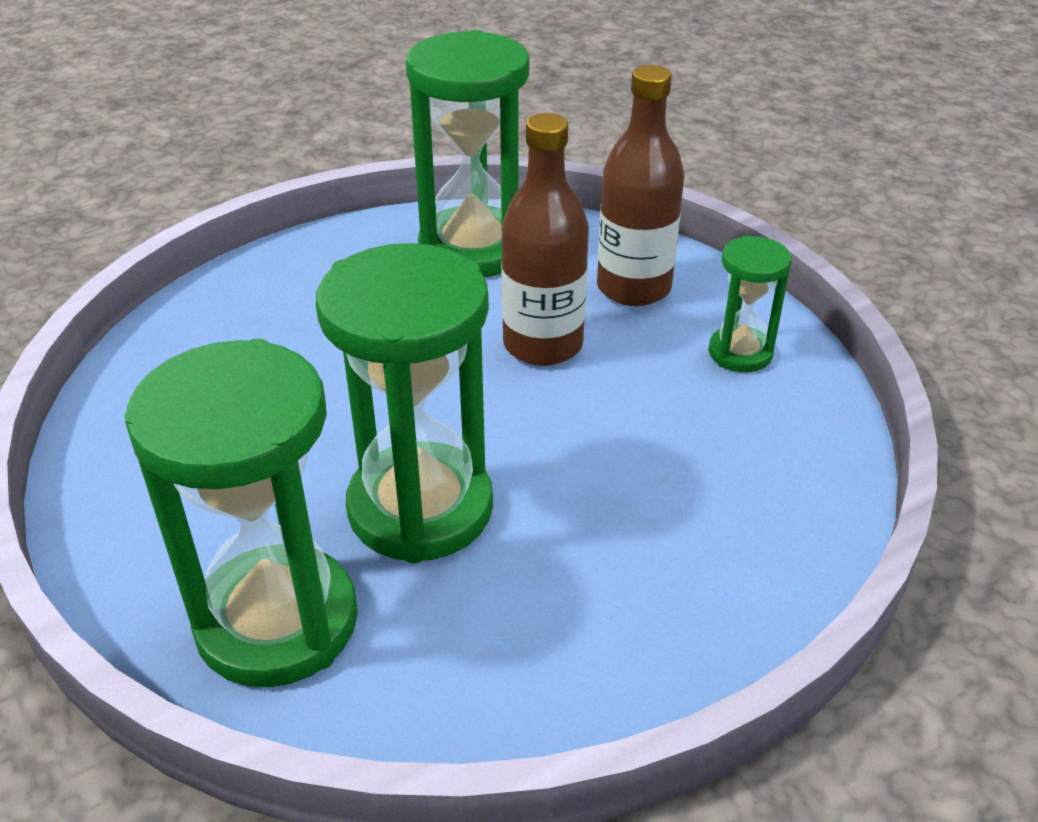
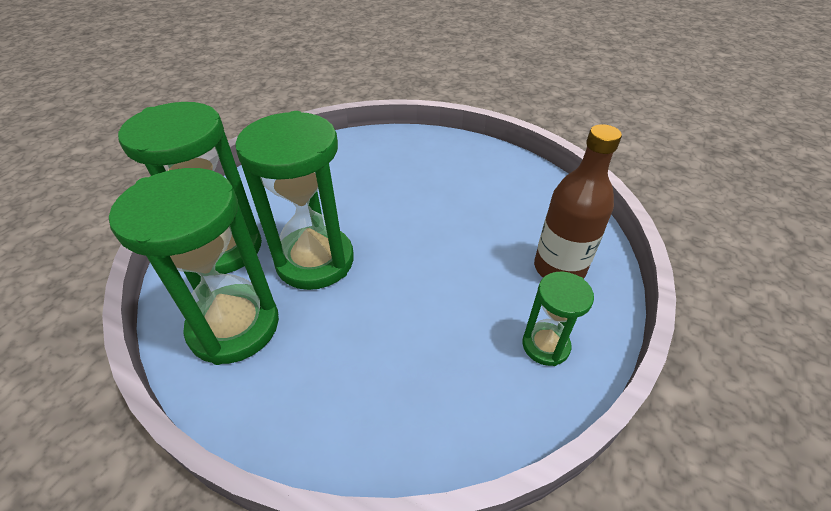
camera: 60 degrees right, 5 degrees up
green hourglass [405,30,529,277] -> green hourglass moved to [109,168,279,365]
brown bottle [501,113,589,366] -> none

